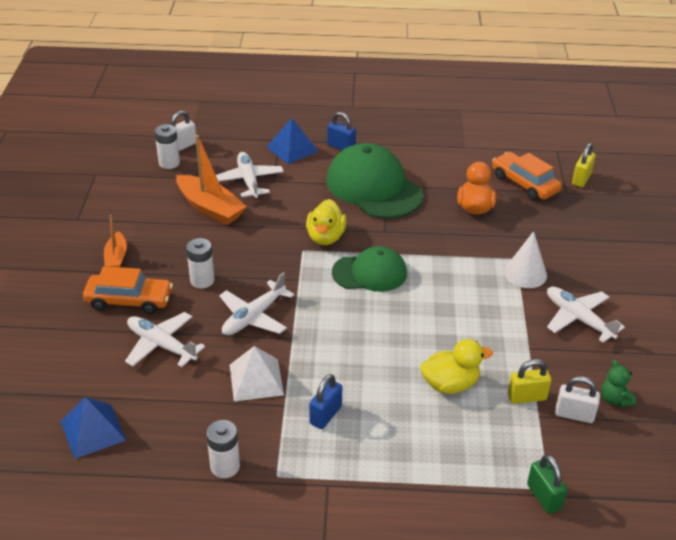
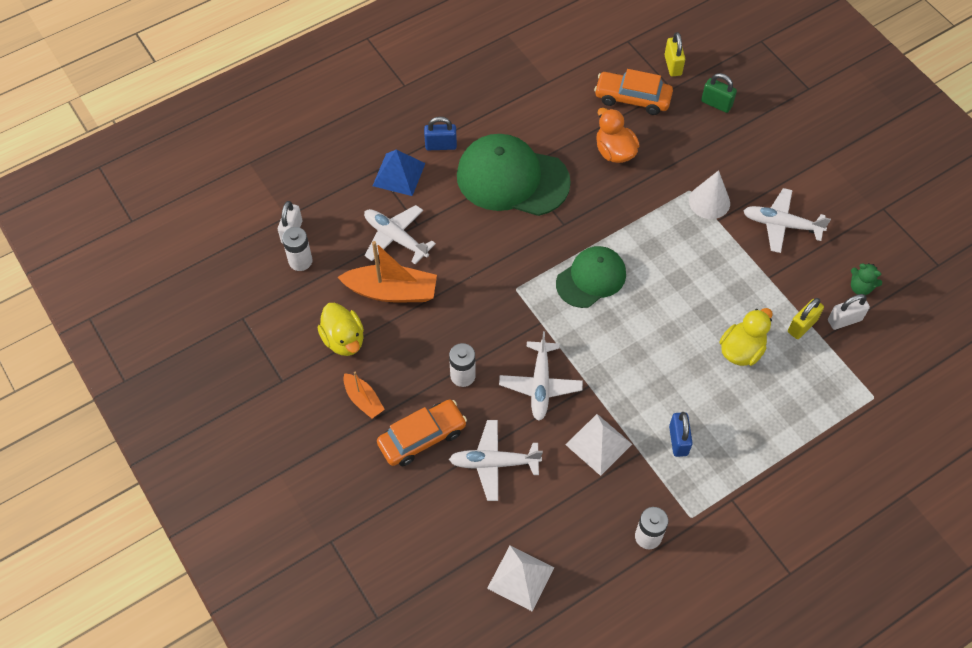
camera: 35 degrees left, 20 degrees up
blue pyramid [61,397,126,459] -> white pyramid [487,545,555,611]
yellow duck [306,199,347,245] -> yellow duck moved to [317,303,364,356]
green padlock [527,454,567,514] -> green padlock moved to [701,73,737,113]

